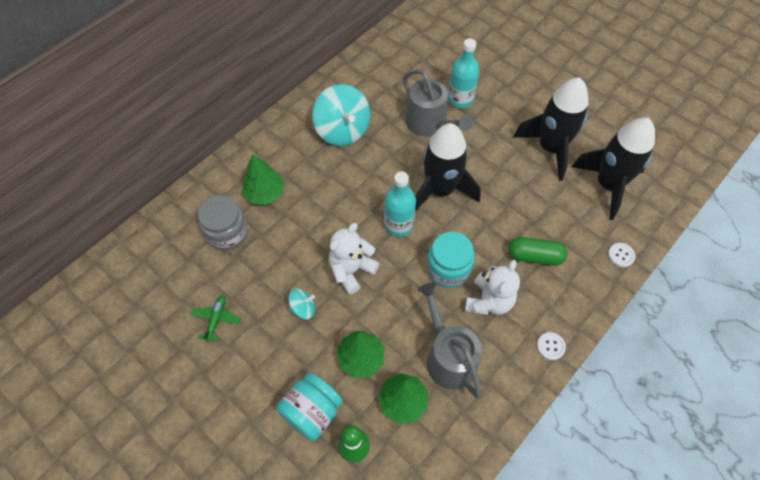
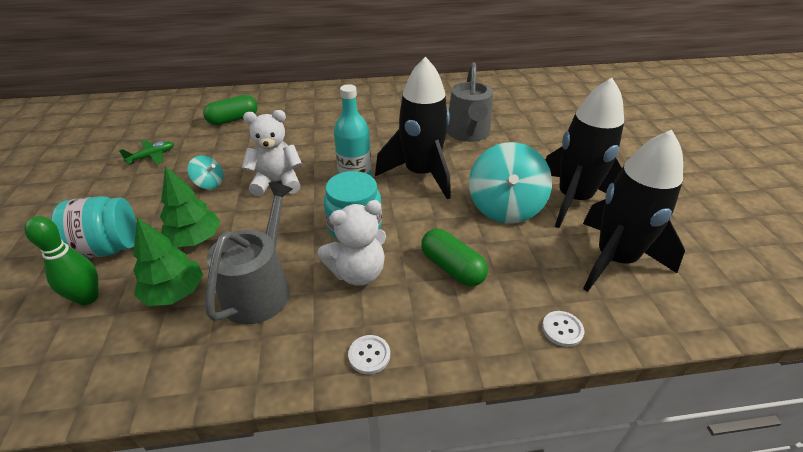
camera: 40 degrees right, 20 degrees down
grey jar [198,195,248,251] -> green capsule [203,95,258,125]
green tree [242,155,284,205] -> none
turquoise spinning top [312,84,370,146] -> turquoise spinning top moved to [469,142,552,224]
turquoise bottle [448,38,479,108] -> none

